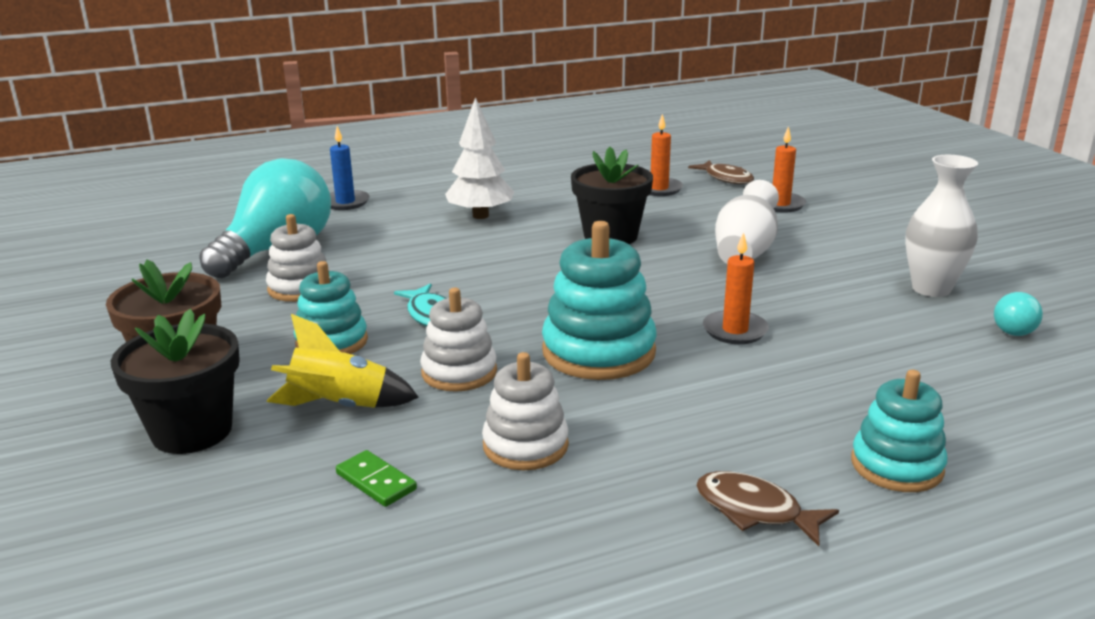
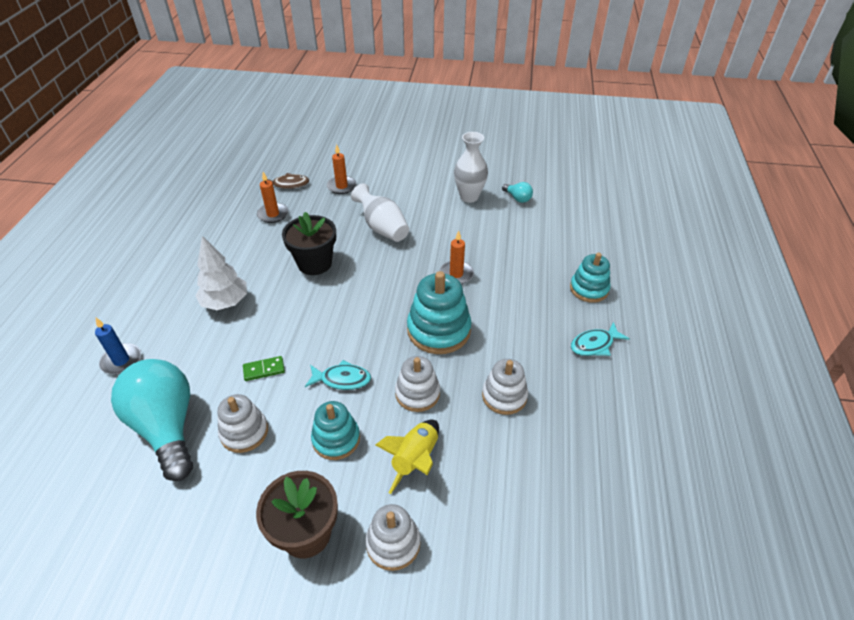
camera: 60 degrees left, 20 degrees up
black flower pot [111,309,240,454] -> white stacking toy [365,504,420,571]
green domino [336,450,417,507] -> green domino moved to [243,356,285,381]
brown fish [696,471,839,546] -> turquoise fish [571,322,630,356]

